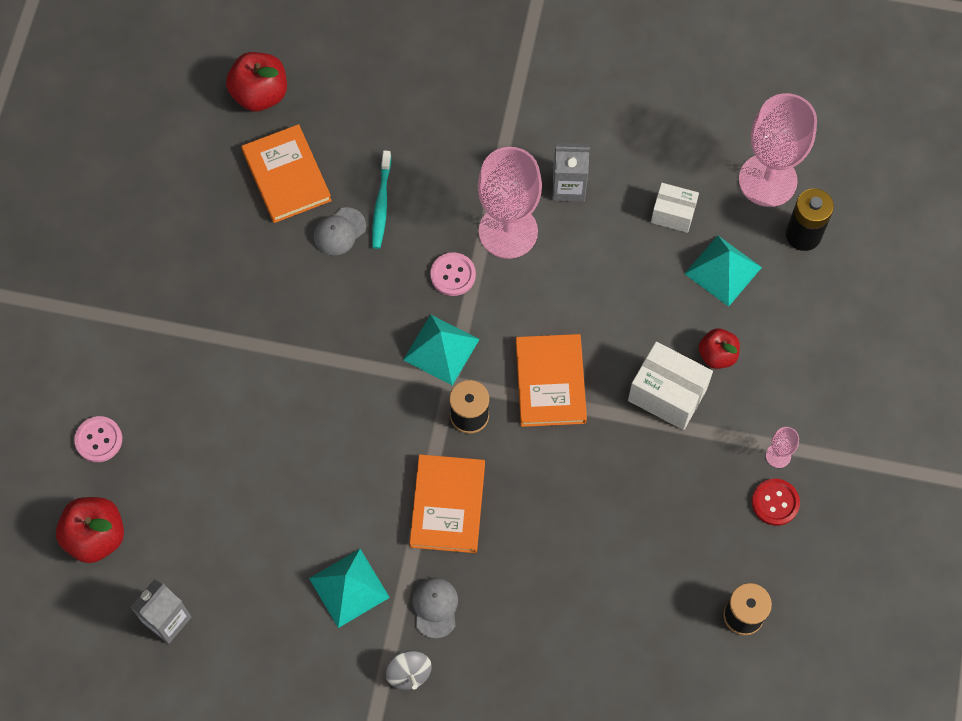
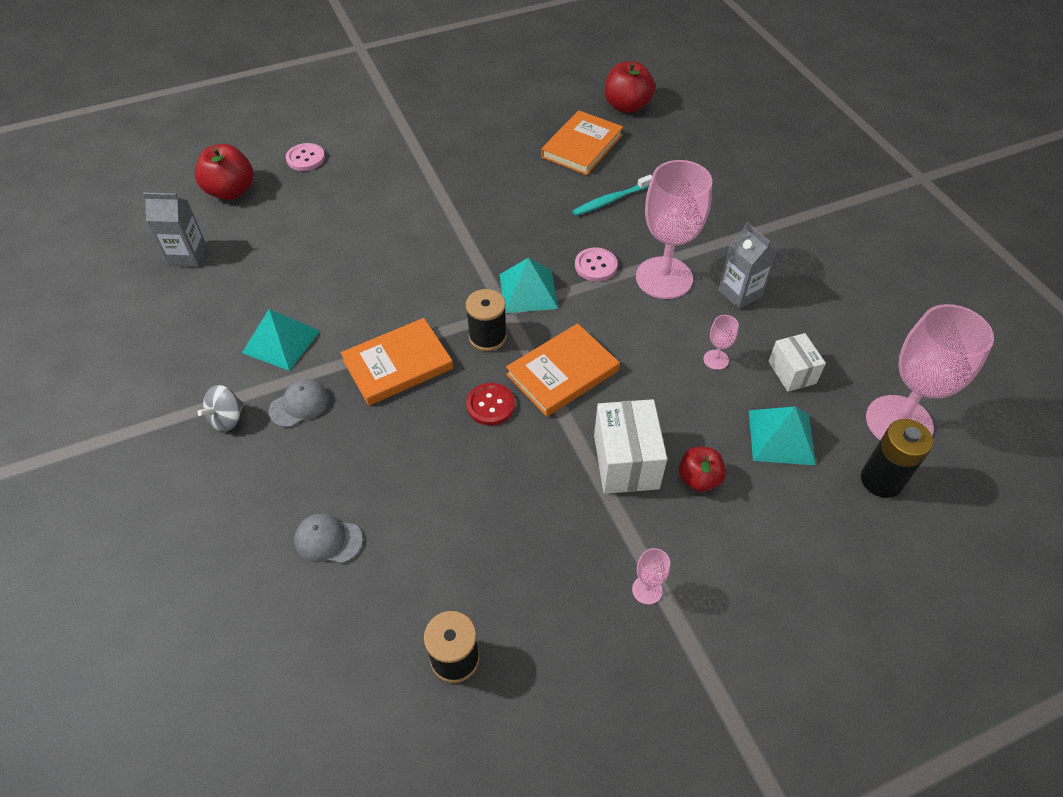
camera: 55 degrees right, 15 degrees down
grey cap [313,207,366,256] -> grey cap moved to [294,513,363,563]
red button [752,479,800,526] -> red button moved to [466,383,515,425]
none -> pink goblet [704,315,739,370]

